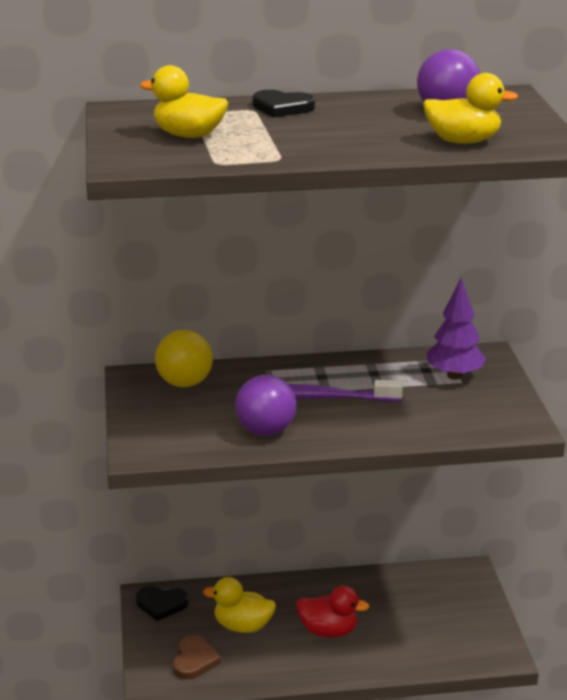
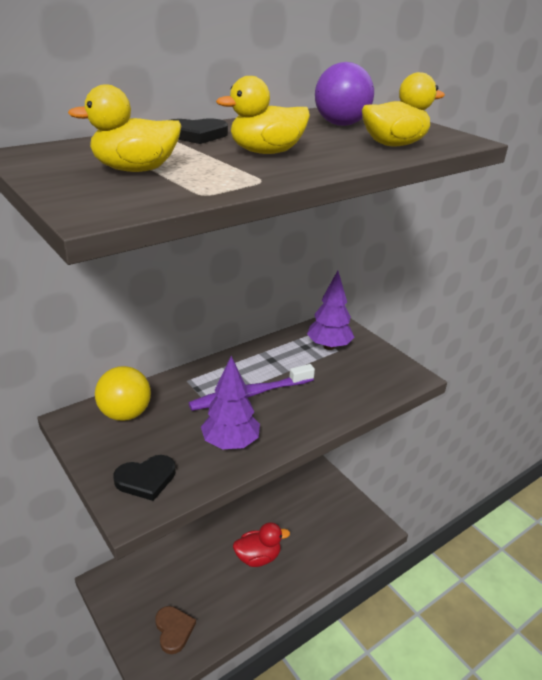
camera: 30 degrees left, 5 degrees up
black heart [136,586,189,621] -> black heart moved to [114,455,176,501]
yellow duck [203,577,276,633] -> yellow duck moved to [216,76,310,154]
purple ball [235,375,296,436] -> purple tree [201,356,260,449]

